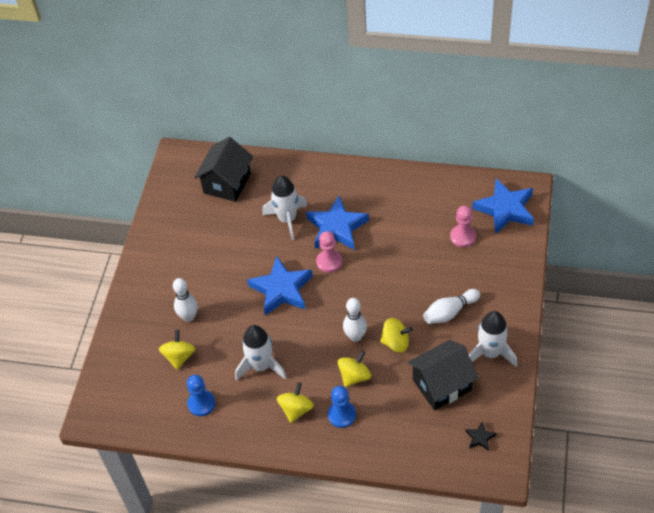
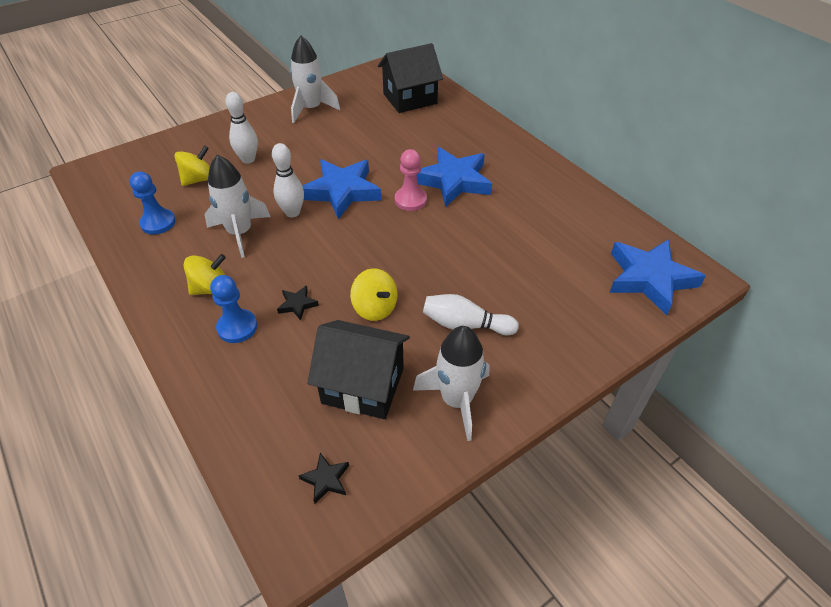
camera: 40 degrees right, 5 degrees down
white rocket [262,176,308,240] -> white rocket moved to [290,36,340,123]
yellow spinning top [338,351,371,387] -> black star [277,285,319,321]
white bowling pin [343,298,367,342] -> white bowling pin moved to [272,143,304,218]
pink pawn [450,206,476,247] -> none

